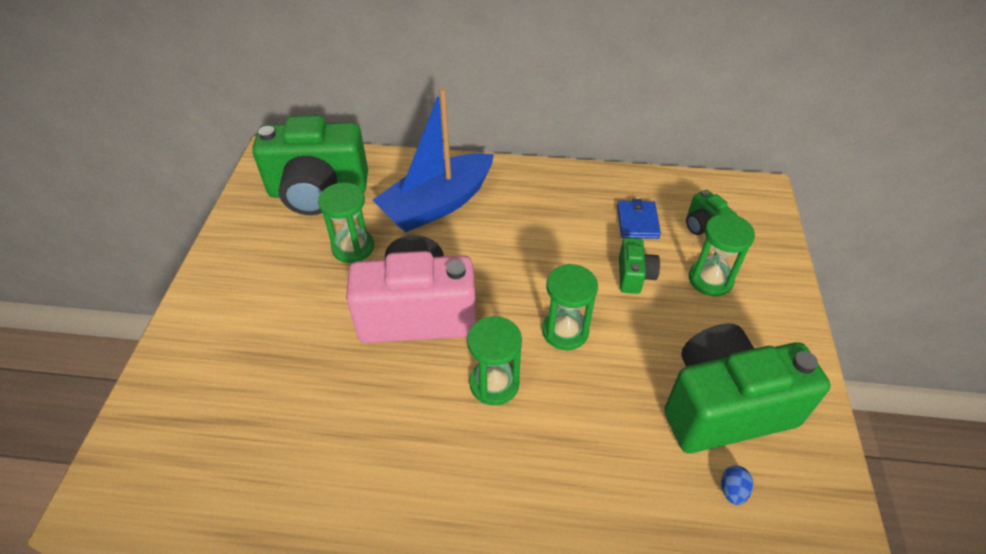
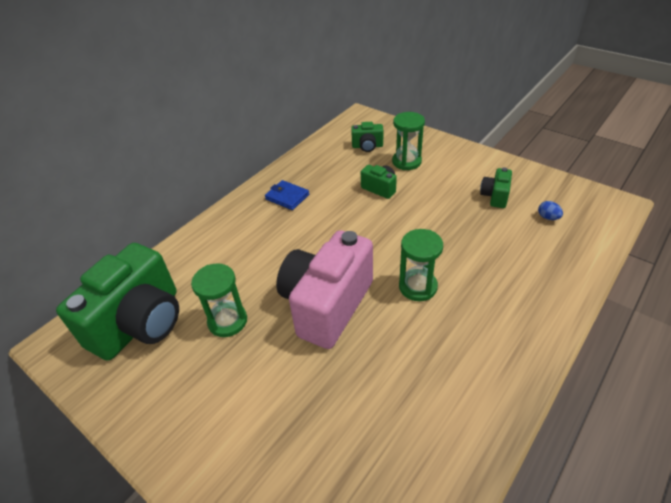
camera: 55 degrees left, 5 degrees down
blue boat [373,87,494,232] -> none
green hourglass [542,264,598,350] -> none
blue wallet [617,199,661,239] -> blue wallet moved to [265,180,309,210]
green camera [664,323,831,453] -> green camera [480,167,512,208], size x0.44

